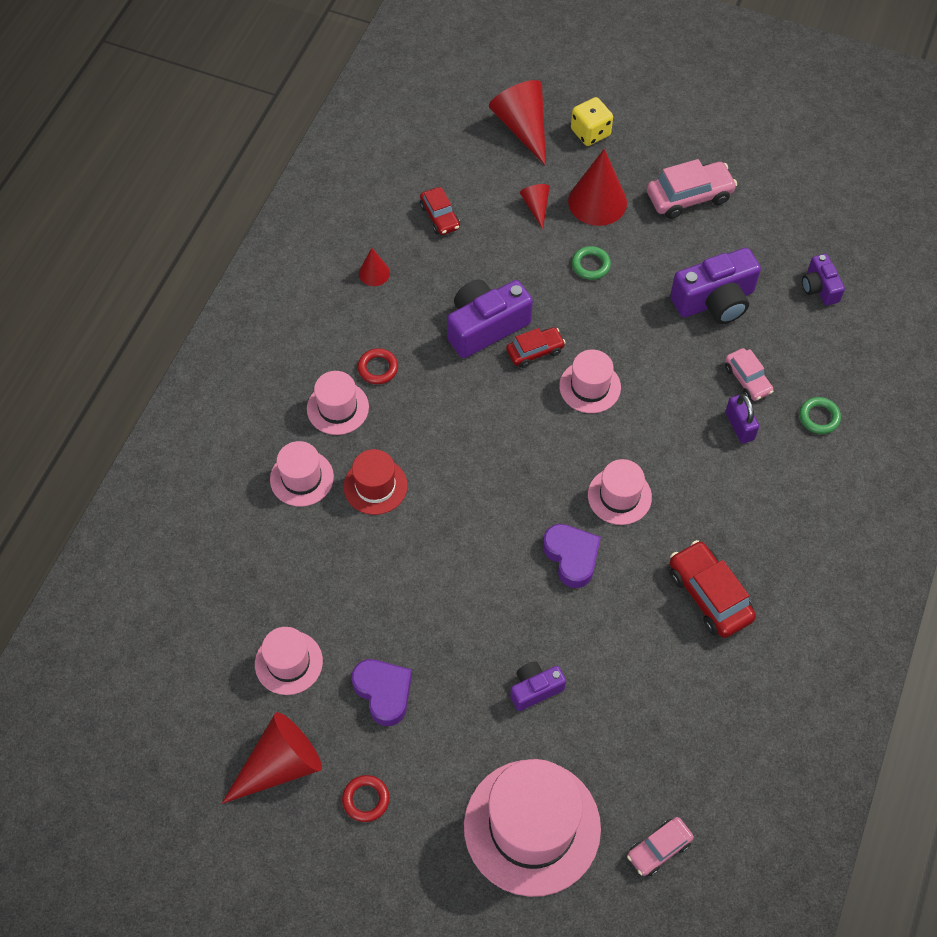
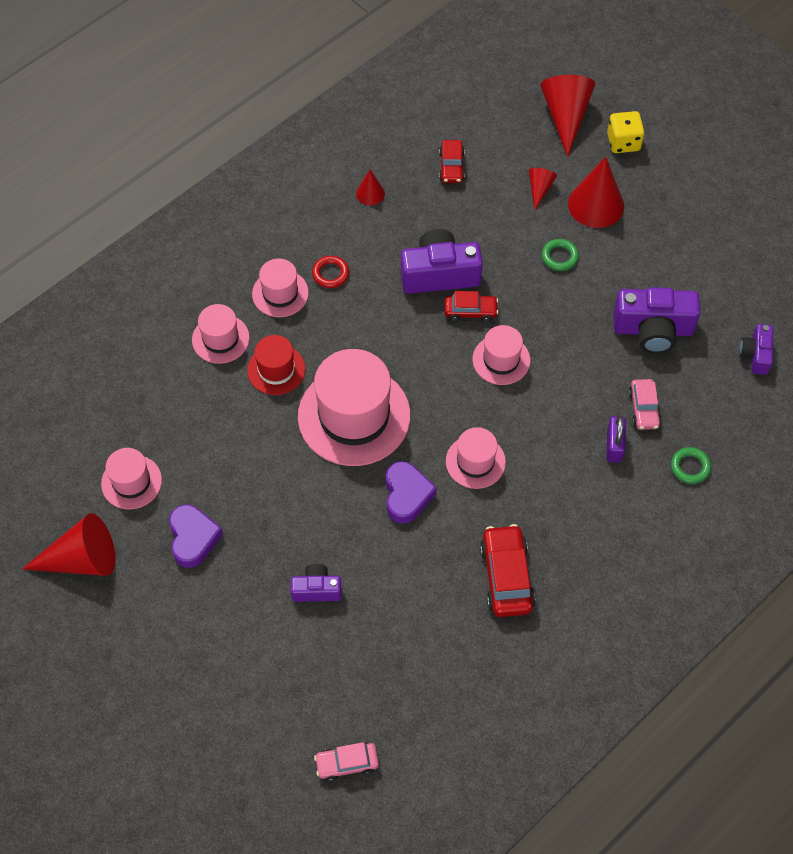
camera: 25 degrees right, 0 degrees up
red ring [342,775,389,822] -> none
pink hat [464,759,601,897] -> pink hat moved to [298,349,411,466]
pink car [647,159,737,219] -> none

